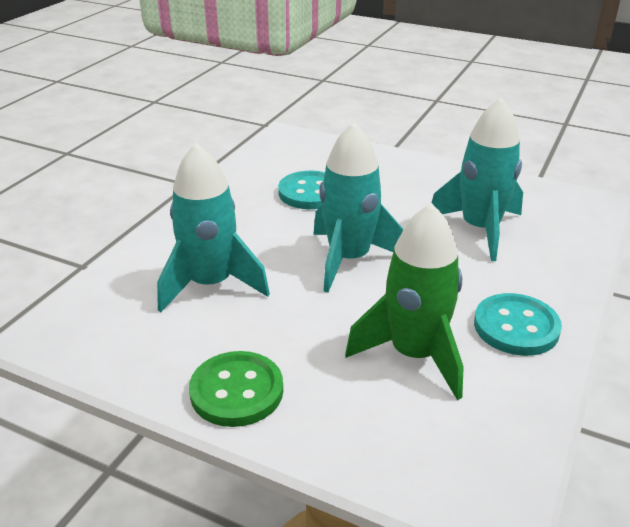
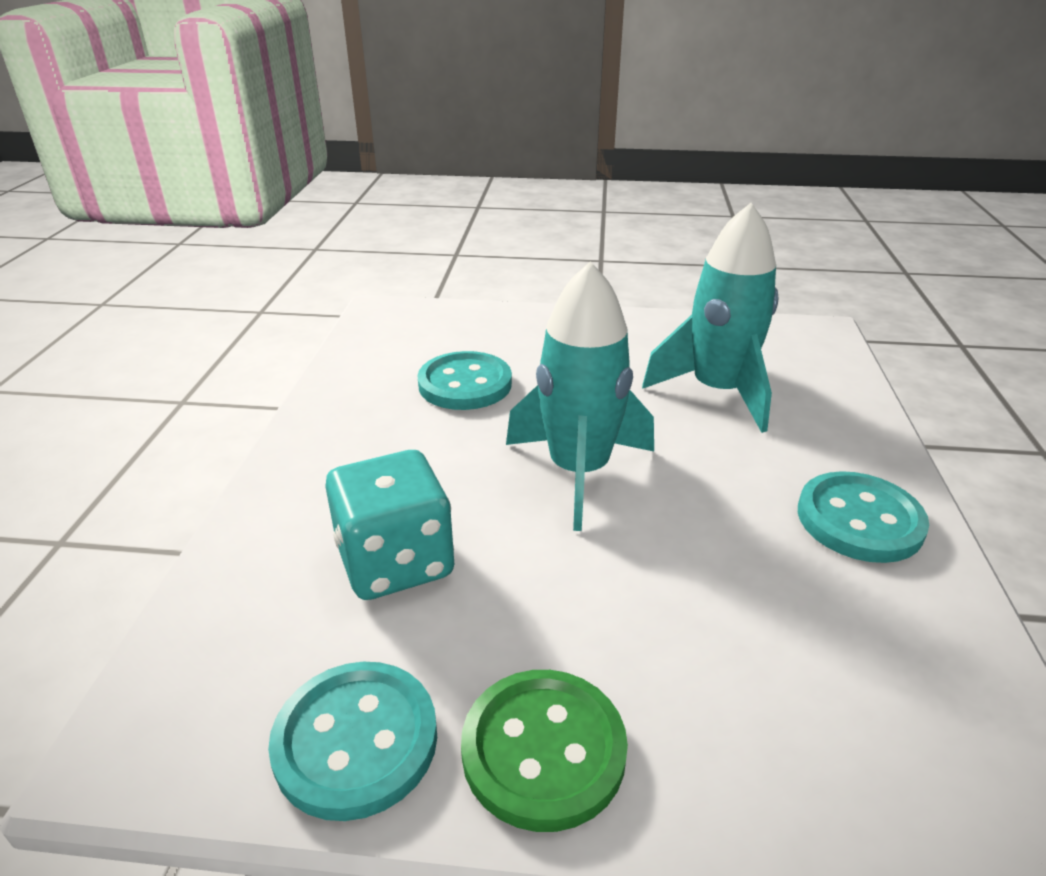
camera: 20 degrees left, 0 degrees up
turquoise rocket [157,143,270,312] -> turquoise dice [325,450,454,600]
green rocket [345,203,464,400] -> none
none -> turquoise button [268,662,437,821]

